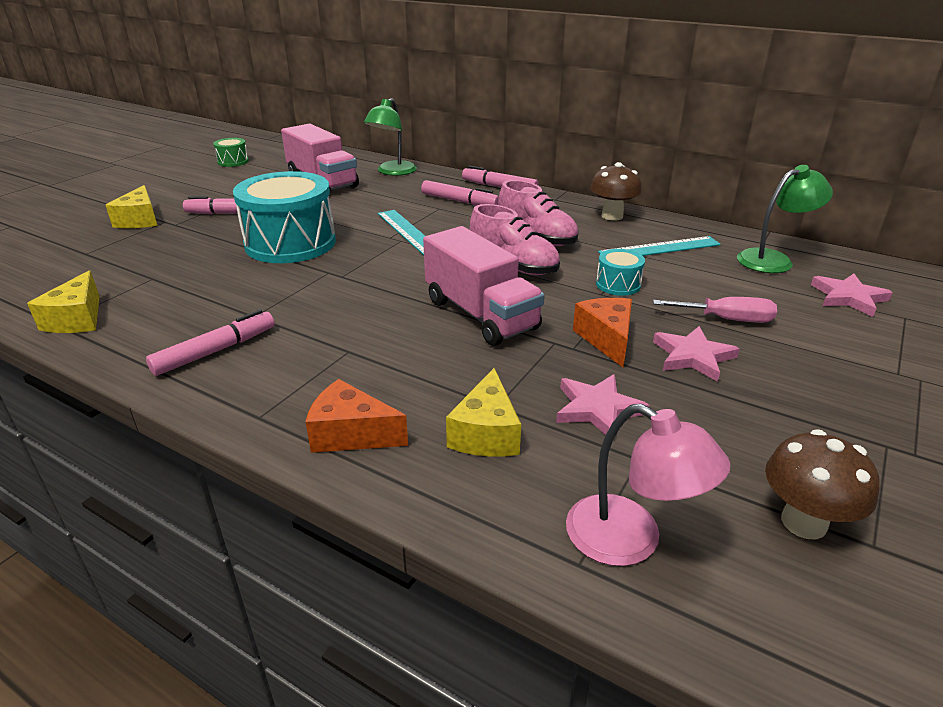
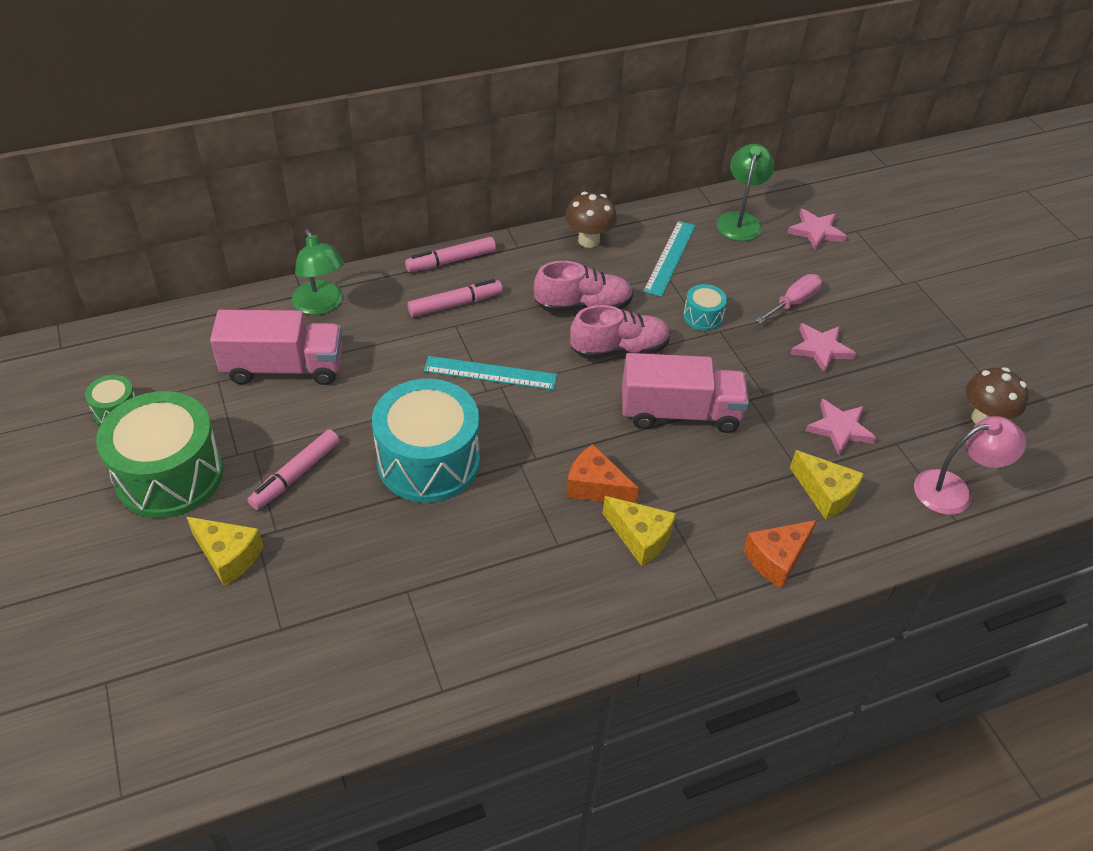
camera: 55 degrees left, 15 degrees up
yellow cheese [27,270,100,333] -> yellow cheese moved to [603,496,676,566]
pink marker [146,310,275,376] -> none
orange cheese [573,298,632,367] -> orange cheese moved to [566,444,639,503]
none -> green drum [96,391,223,518]

